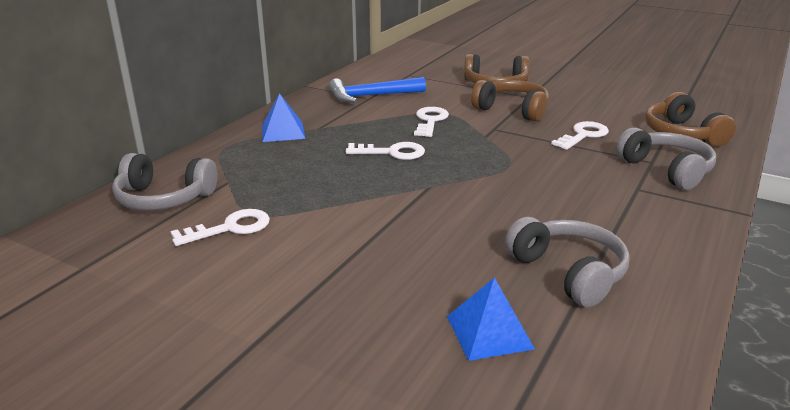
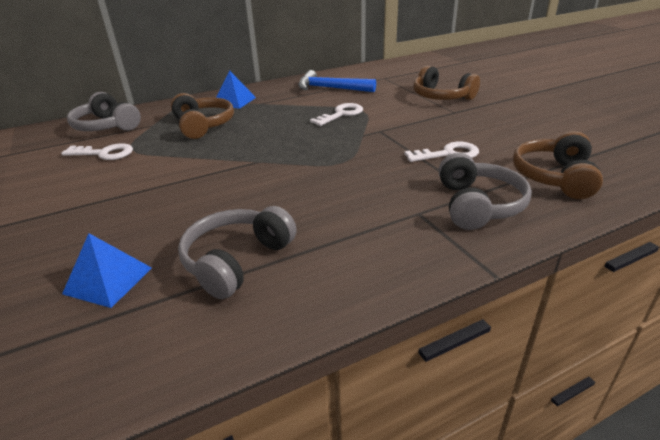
camera: 35 degrees right, 5 degrees up
white key [346,142,425,160] -> none
brown headphones [471,80,549,122] -> brown headphones moved to [171,93,234,139]
grey headphones [505,217,630,307] -> grey headphones turned 150 degrees counterclockwise [178,206,297,299]

